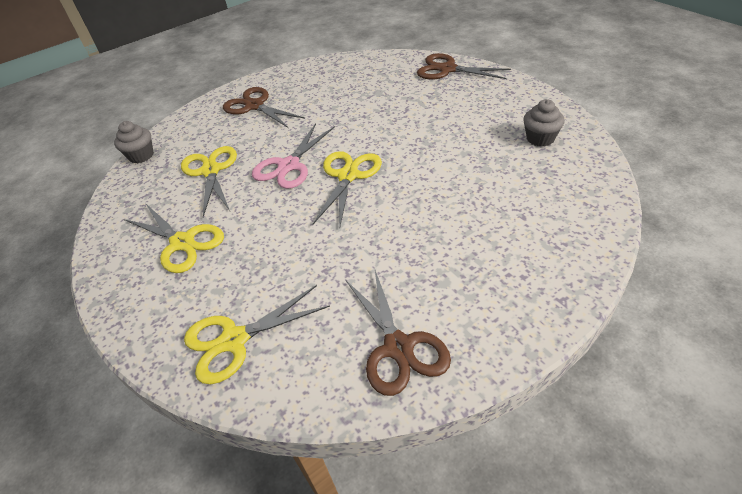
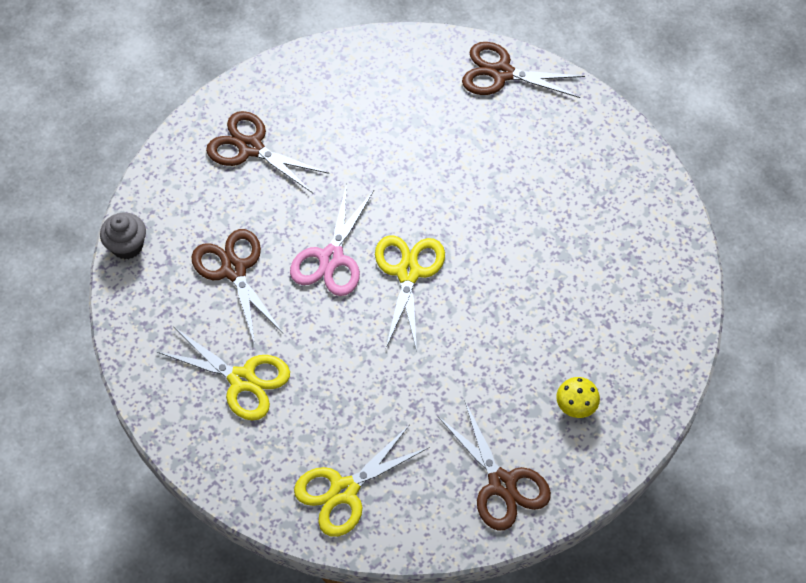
camera: 15 degrees left, 15 degrees up
yellow scissors [181,146,237,217] -> brown scissors [191,229,283,344]
grey cupcake [523,99,565,147] -> none
none -> yellow mushroom [556,377,600,418]

